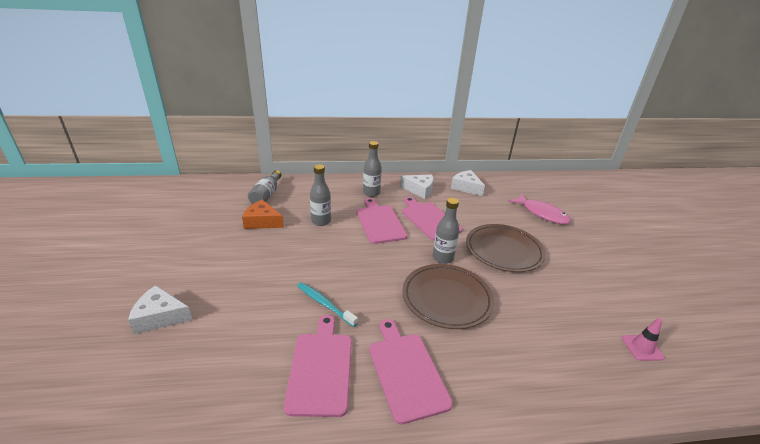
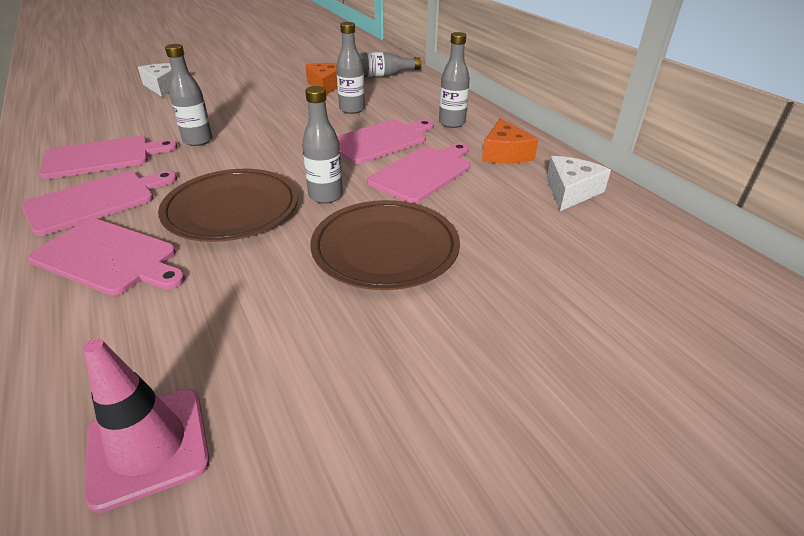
camera: 70 degrees right, 5 degrees up
turquoise toothbrush [297,282,358,327] -> grey bottle [165,44,213,146]
white cheese [400,174,434,199] -> orange cheese [482,118,539,164]
pink fish [508,193,571,224] -> none
pink traffic cone [622,318,665,361] -> pink traffic cone [83,338,210,513], size x1.63
none -> pink cutting board [28,219,185,296]

